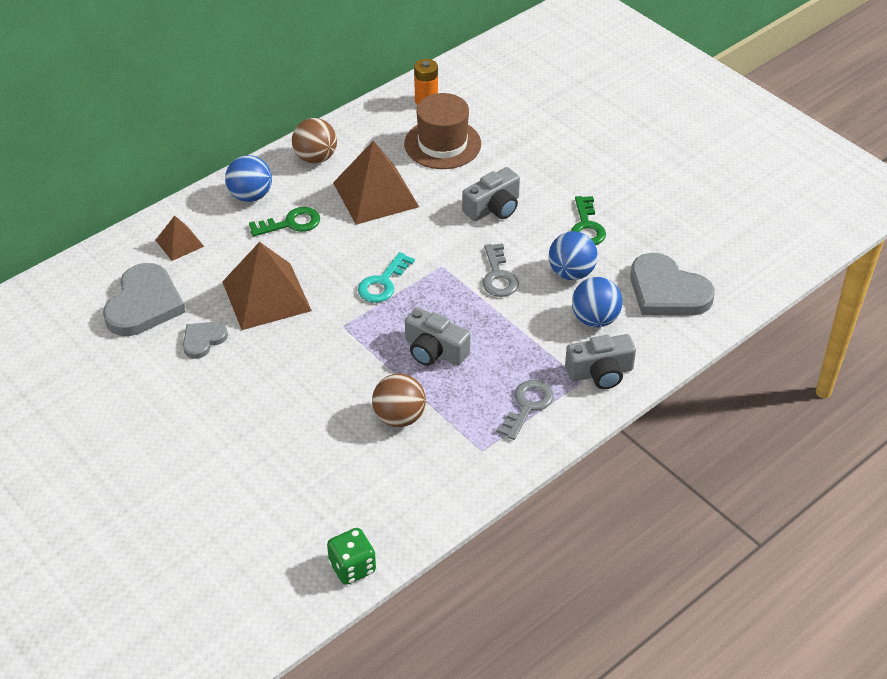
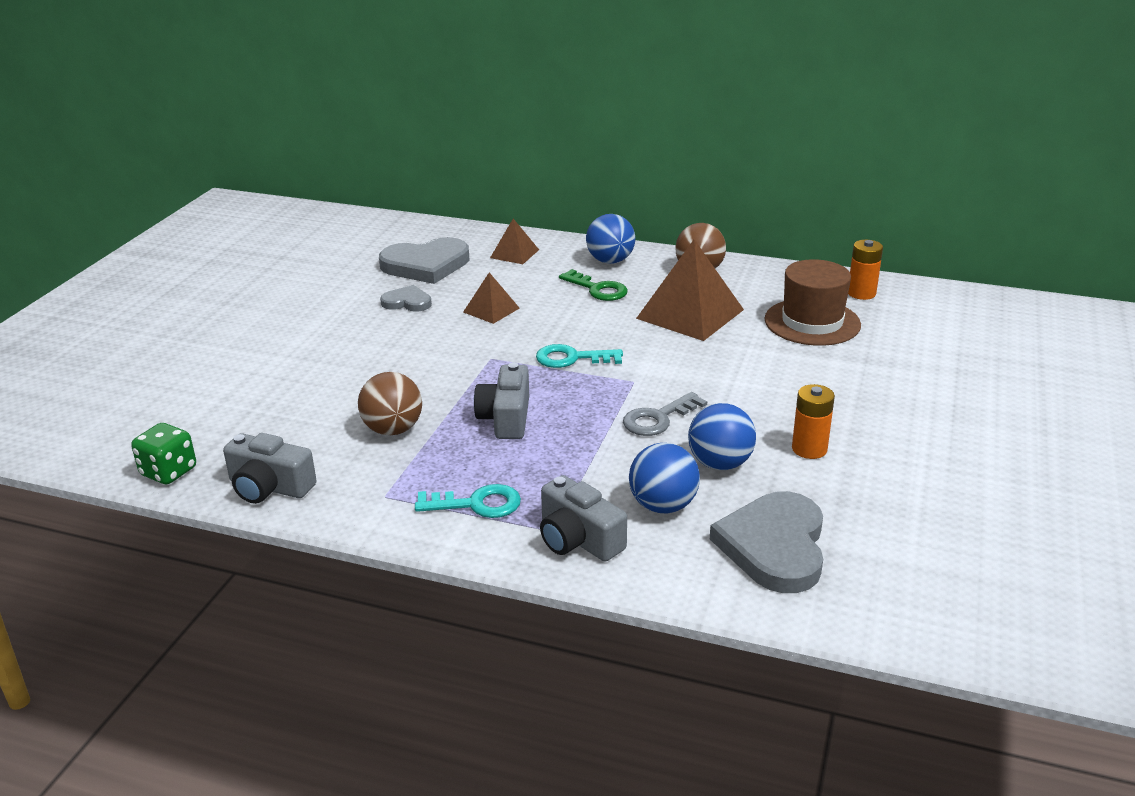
camera: 60 degrees right, 15 degrees down
brown pyramid [222,242,312,330] -> brown pyramid [463,272,520,324], size x0.52
grey camera [462,167,520,221] -> grey camera moved to [223,433,317,504]
grey key [496,380,554,440] -> turquoise key [415,484,521,518]
green key [571,196,606,245] -> orange battery [792,384,835,459]

